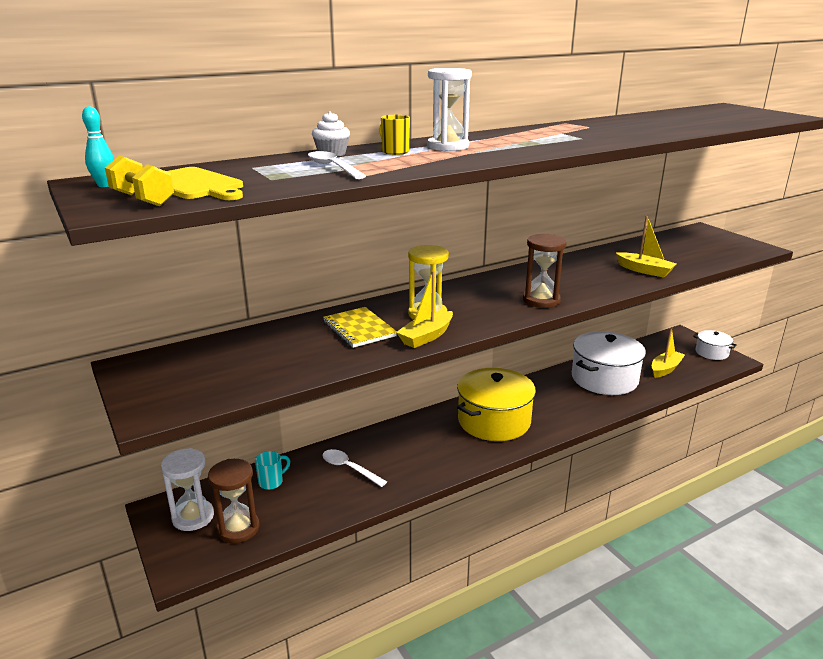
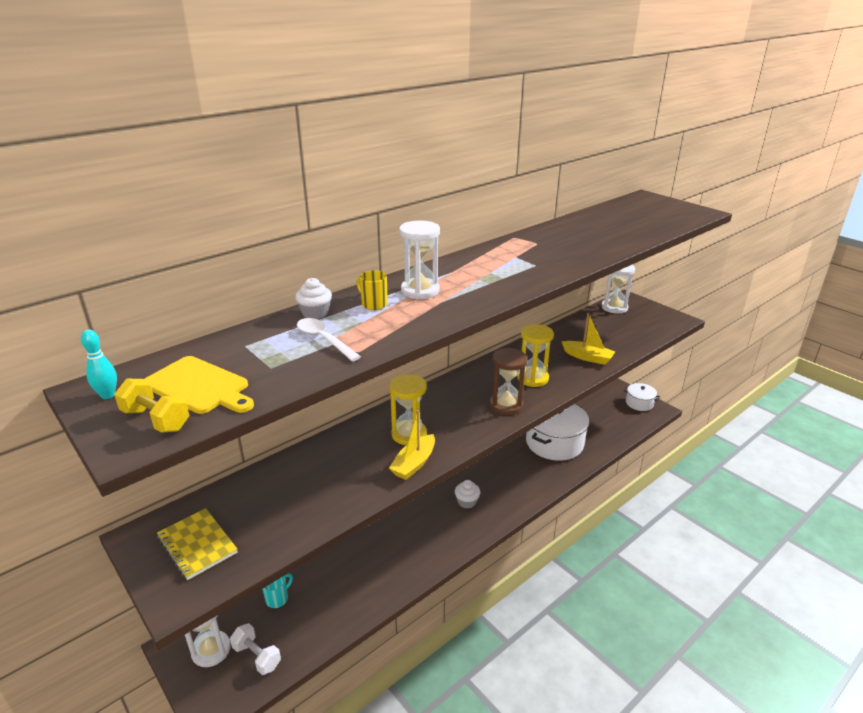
camera: 10 degrees left, 5 degrees up
brown hourglass [208,459,259,543] -> white dumbbell [230,623,281,675]
white spoon [322,449,387,487] -> none
yellow notebook [323,307,397,348] -> yellow notebook moved to [157,508,238,580]
yellow pot [457,368,536,441] -> white cupcake [455,480,480,509]
yellow boat [652,328,685,378] -> none
none -> yellow hourglass [517,324,554,387]
none -> white hourglass [601,265,635,314]

